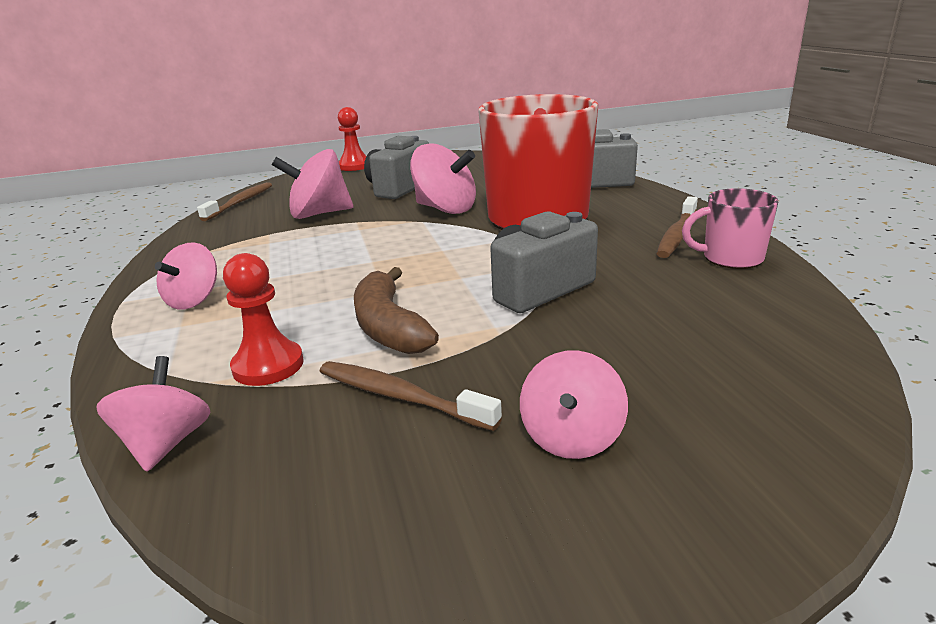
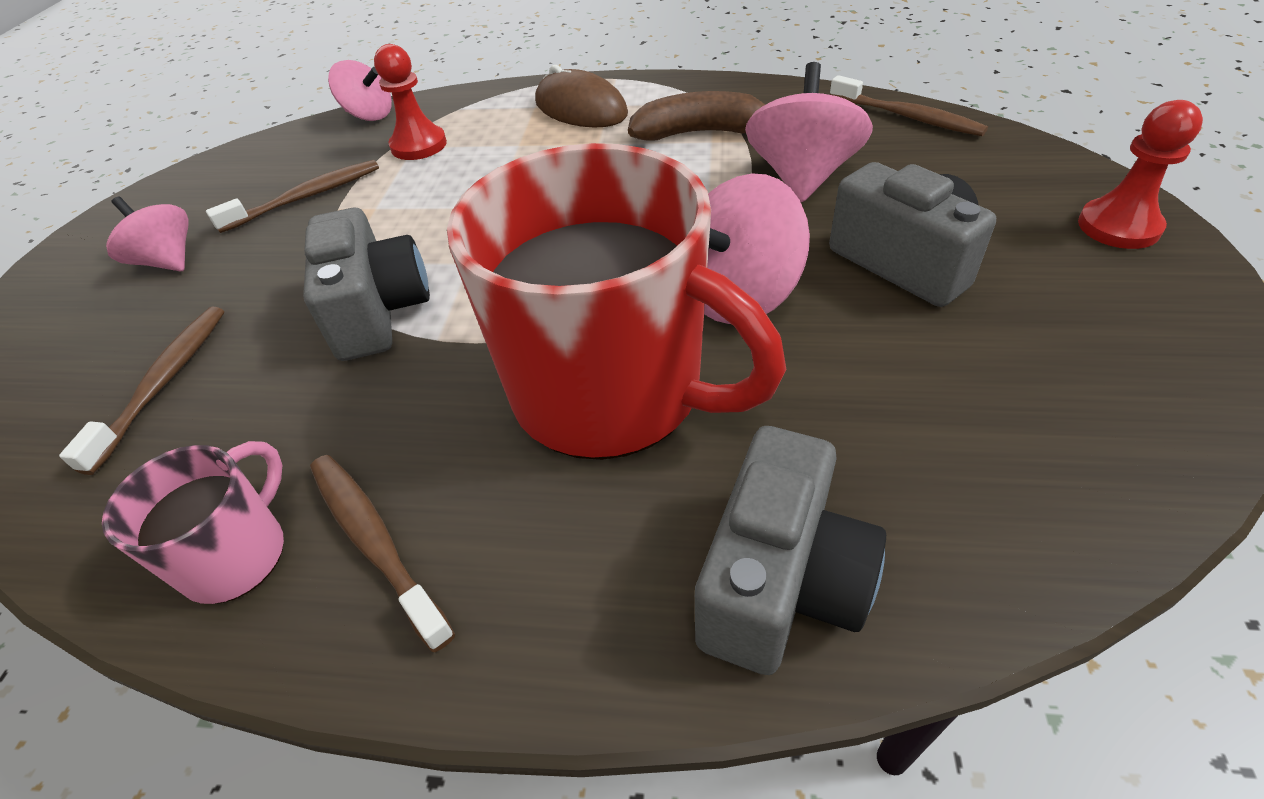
camera: 115 degrees right, 20 degrees up
pink spinning top [155,242,217,310] -> brown mouse [535,65,628,128]
brown banana [354,267,439,354] -> brown banana moved to [628,91,765,140]
none -> brown toothbrush [59,307,224,475]

